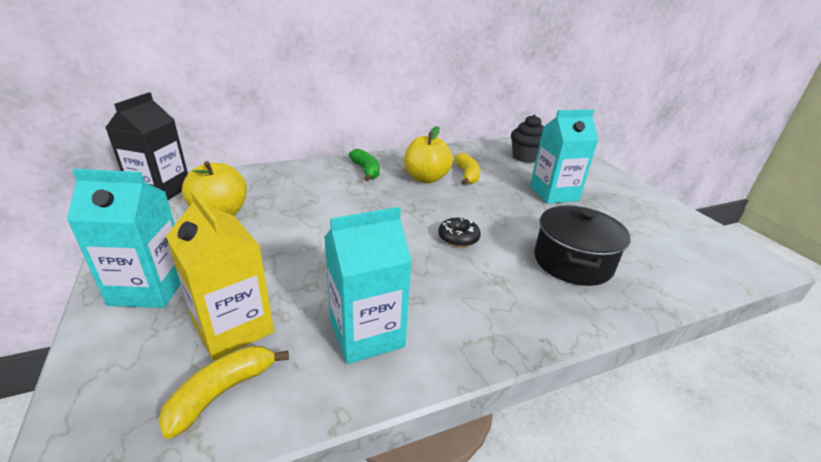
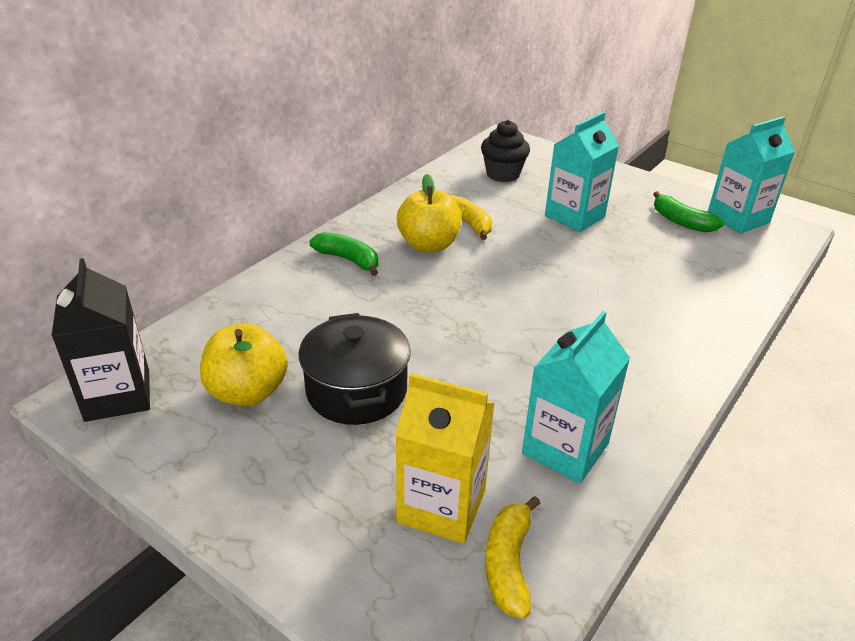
camera: 30 degrees left, 5 degrees up
turquoise carton [67,169,181,308] -> turquoise carton moved to [708,116,795,234]
black donut [438,218,481,247] -> none
black pot [534,206,631,286] -> black pot moved to [299,313,411,425]
none -> green banana [653,191,724,232]

